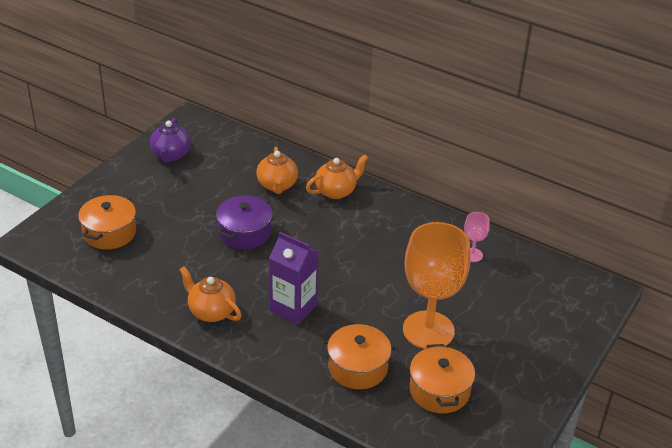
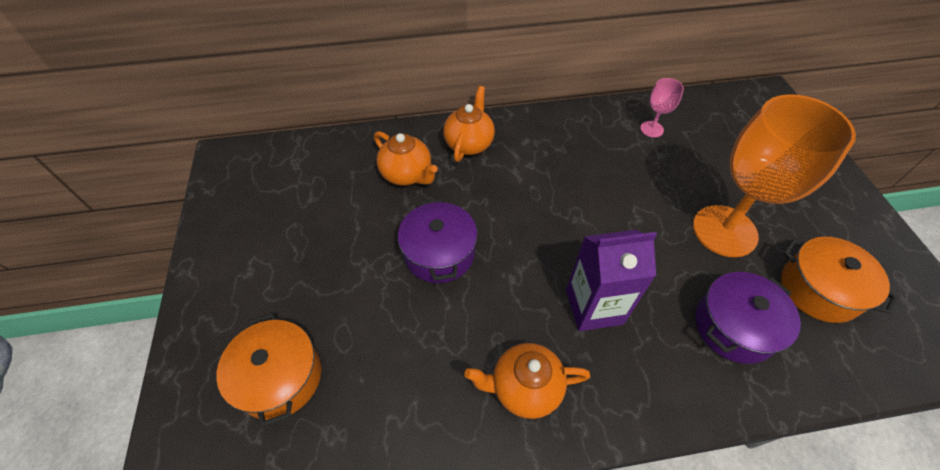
camera: 40 degrees left, 15 degrees up
purple teapot [150,118,191,163] -> none
orange pot [319,324,399,389] -> purple pot [695,272,801,364]

